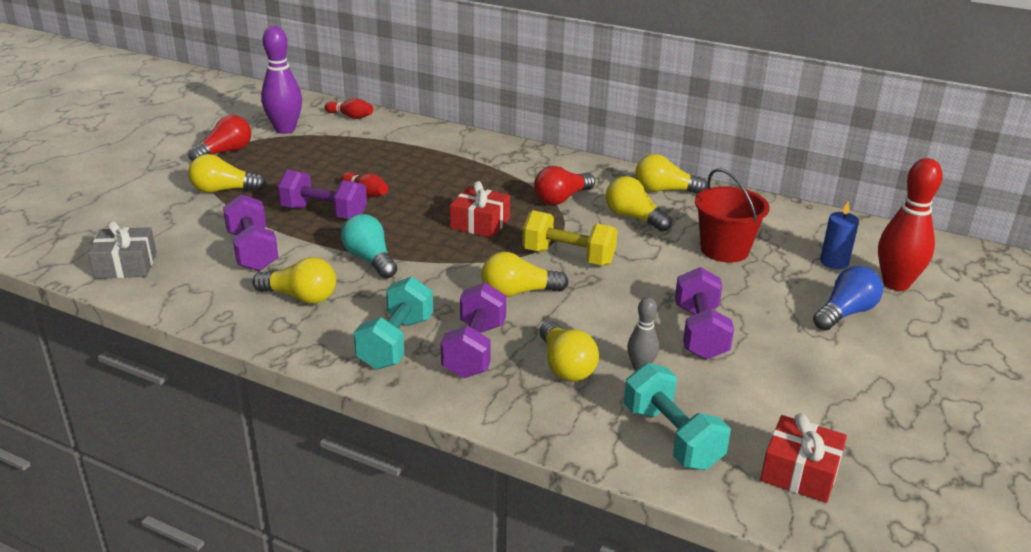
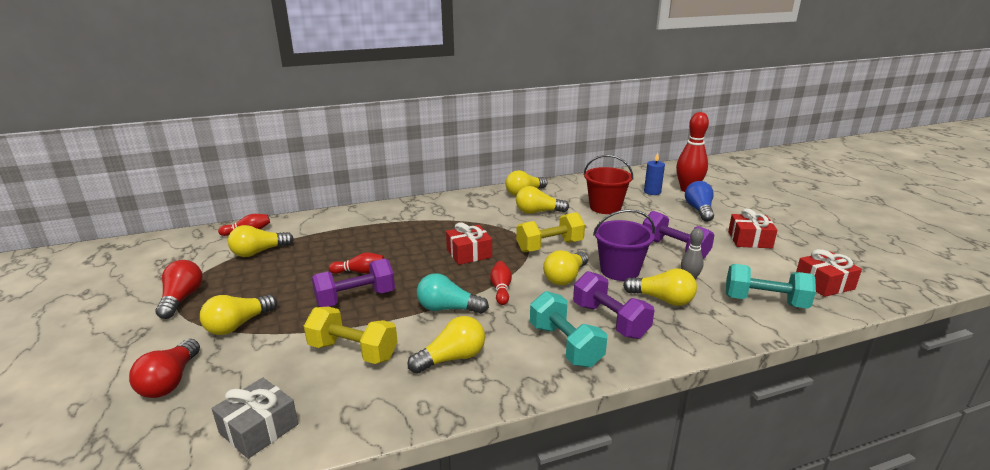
camera: 45 degrees left, 5 degrees down
purple dumbbell [223,195,279,271] -> yellow dumbbell [304,307,398,364]
purple bowling pin [261,26,302,134] -> none
red light bulb [534,166,595,205] -> red light bulb moved to [129,339,200,398]
none -> yellow light bulb [228,225,294,257]
none -> red bowling pin [490,261,512,305]
none -> purple bucket [593,209,655,281]
none -> red gift [728,208,777,248]

